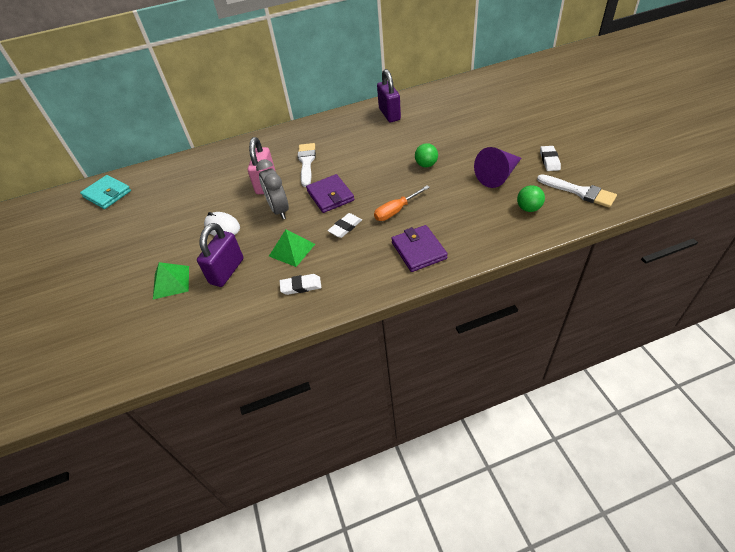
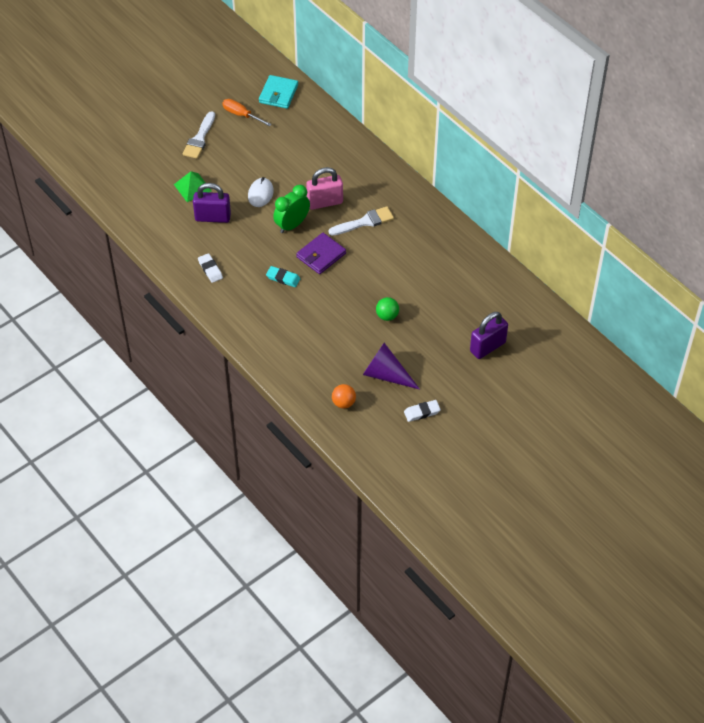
camera: 65 degrees right, 5 degrees up
grey clock [256,159,289,219] -> green clock [273,185,310,233]
green pyramid [269,230,315,267] -> none
white eraser [327,213,362,238] -> turquoise eraser [266,266,300,287]
orange screwdriver [374,185,430,221] -> orange screwdriver moved to [222,99,272,126]
purple padlock [377,69,401,122] -> purple padlock moved to [470,312,508,359]
purple wallet [391,225,448,272] -> none
green ball [517,185,545,212] -> orange ball [332,384,356,409]
white brush [537,174,617,208] -> white brush moved to [183,111,215,159]

